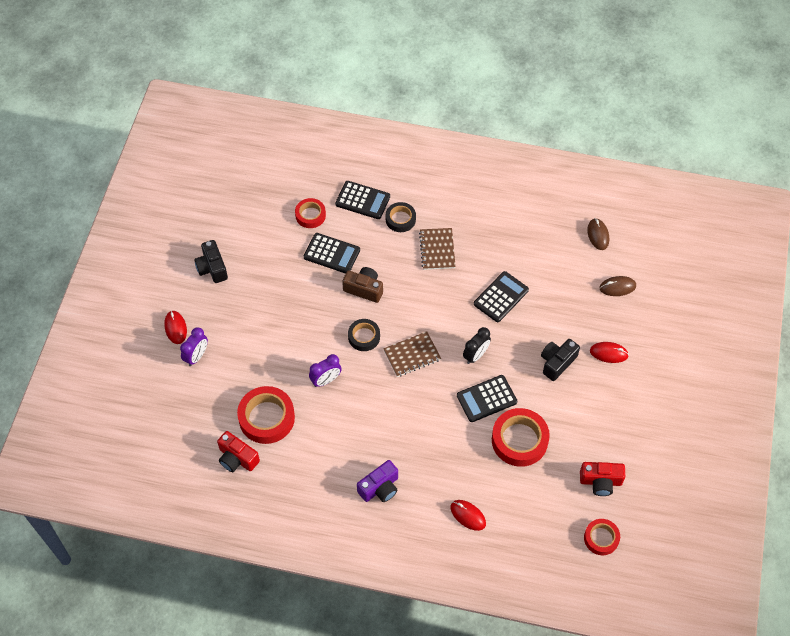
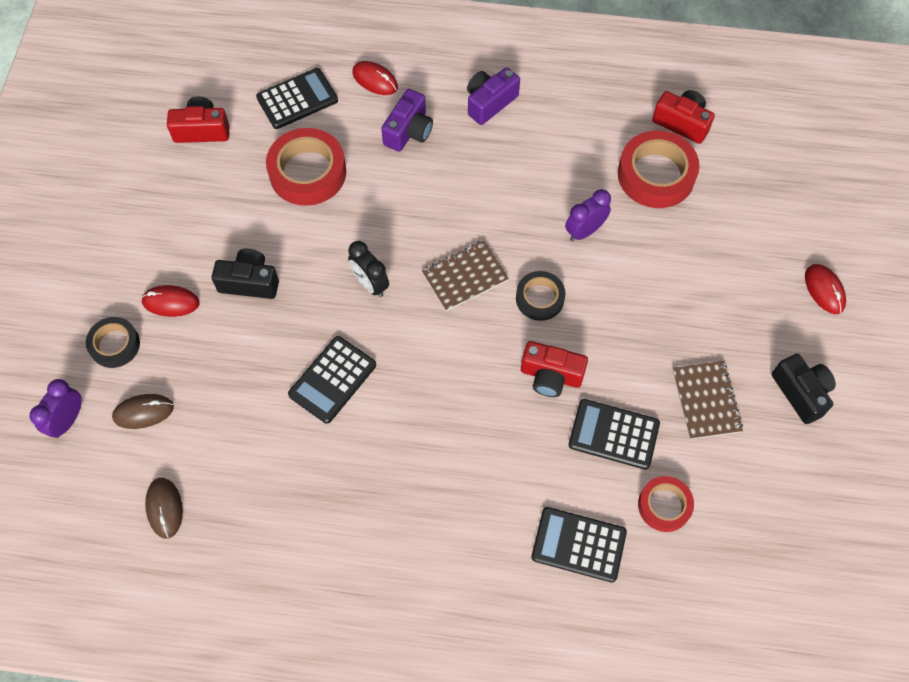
camera: 175 degrees right, 5 degrees up
purple clock [180,327,208,366] -> purple clock moved to [29,379,81,438]
brown camera [342,267,383,303] -> red camera [521,341,588,397]
black tape [386,202,416,232] -> black tape moved to [86,317,140,368]
brown notebook [419,228,456,270] -> brown notebook moved to [672,361,743,439]
black calculator [457,375,517,422] -> black calculator moved to [256,68,338,129]
black clock [463,327,491,364] -> black clock turned 75 degrees counterclockwise [348,241,389,297]
black camera [541,339,580,381] -> black camera turned 120 degrees counterclockwise [212,249,279,299]
red tape [584,519,620,555] -> none
none -> purple camera [381,89,433,152]

